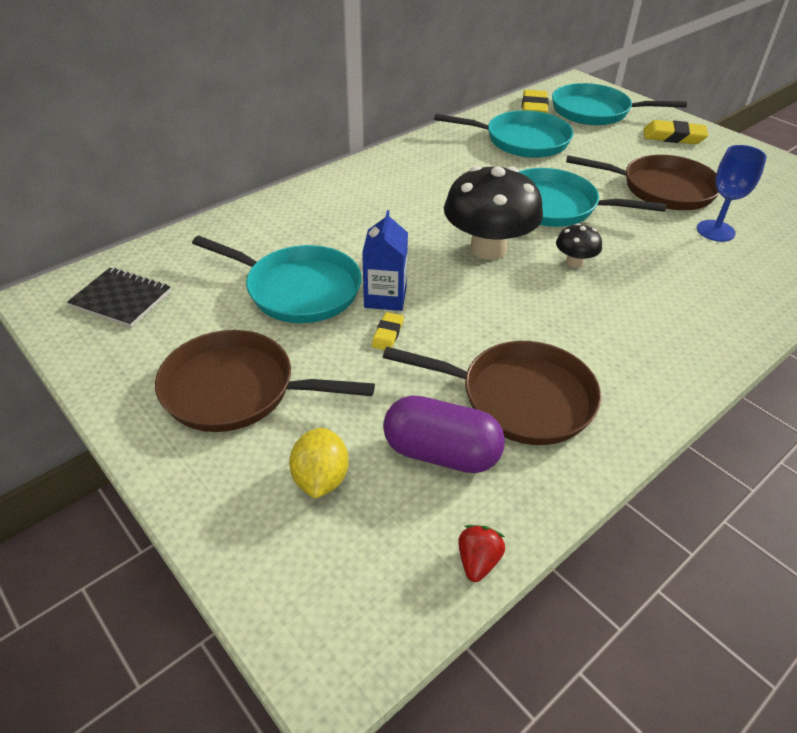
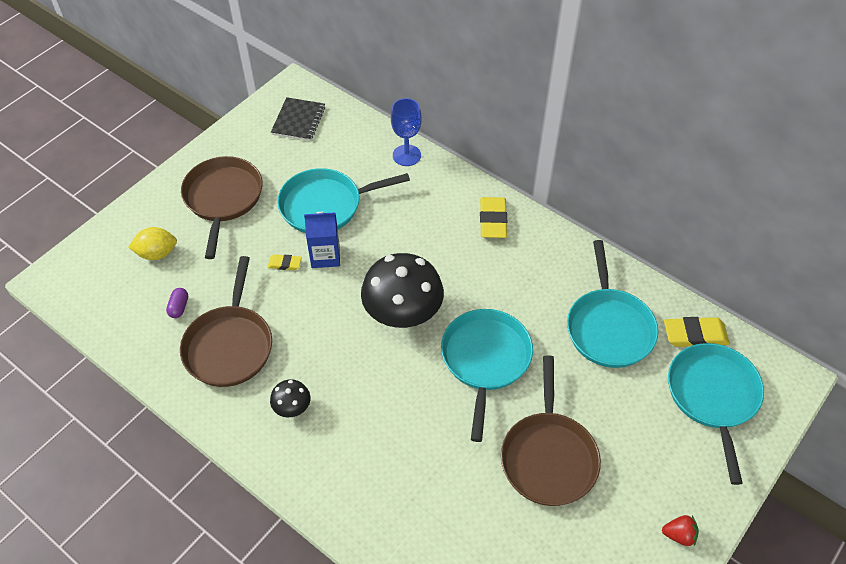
camera: 80 degrees right, 10 degrees up
turquoise pan [192,236,362,323] -> turquoise pan turned 60 degrees clockwise [277,168,410,233]
purple capsule [383,395,505,473] -> purple capsule [166,288,188,318], size x0.45
red strawberry [458,525,505,582] -> red strawberry moved to [662,515,699,546]
black mushroom [556,223,602,268] -> black mushroom moved to [270,379,310,417]
yellow eraser [644,120,708,144] -> yellow eraser moved to [480,197,507,238]
blue goblet [697,145,767,242] -> blue goblet moved to [391,98,422,166]

